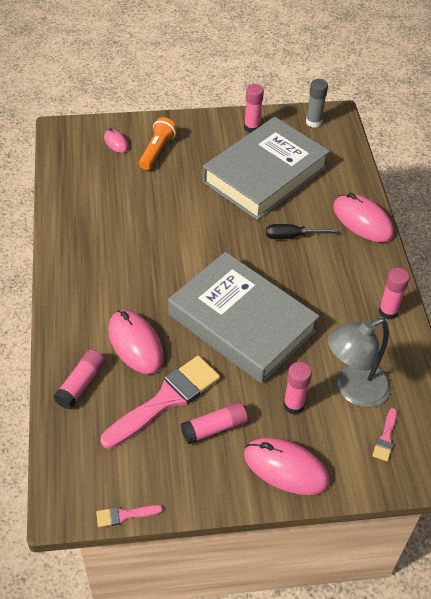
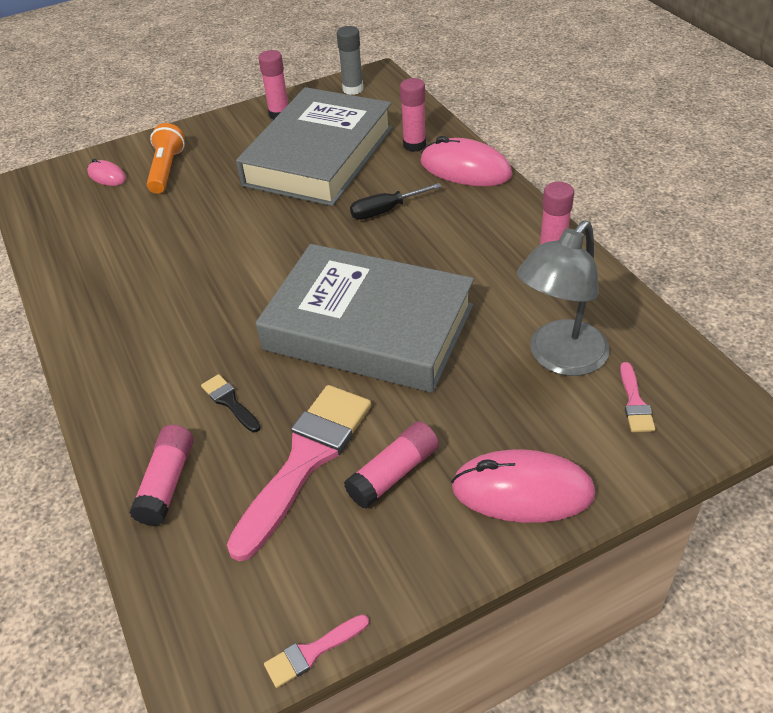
camera: 15 degrees left, 5 degrees down
pink mouse [108,310,164,374] -> black brush [201,374,261,432]
pink glue stick [283,362,312,414] -> pink glue stick moved to [400,78,426,152]

